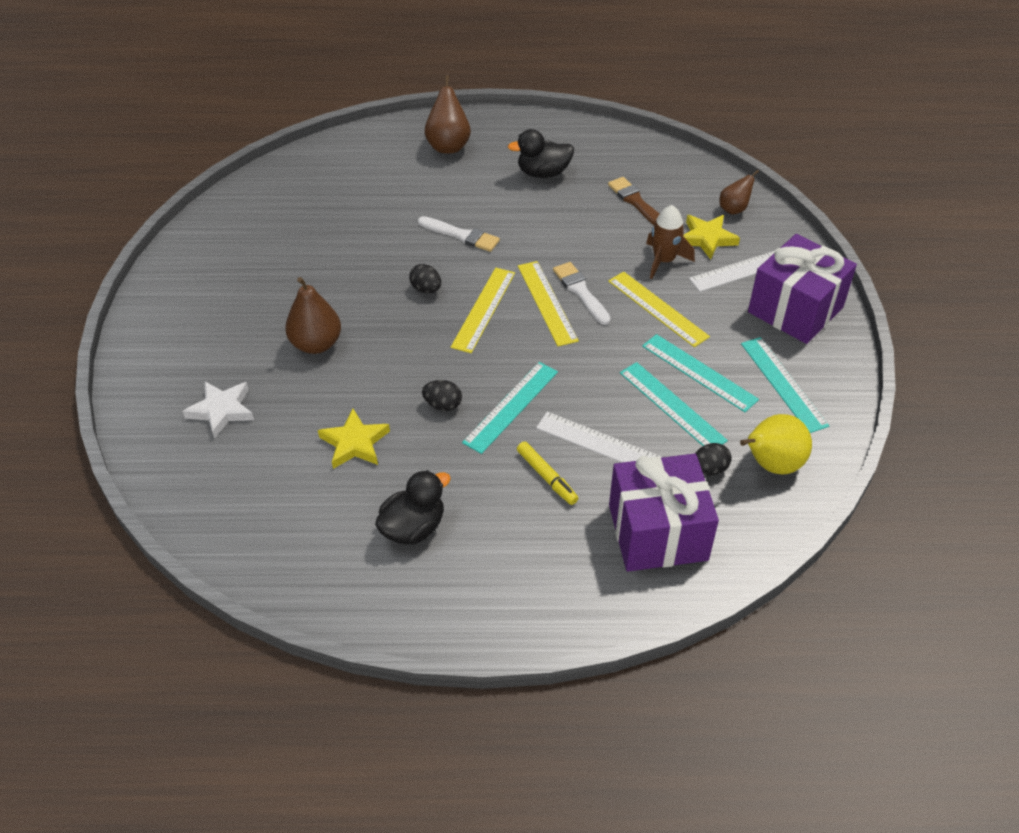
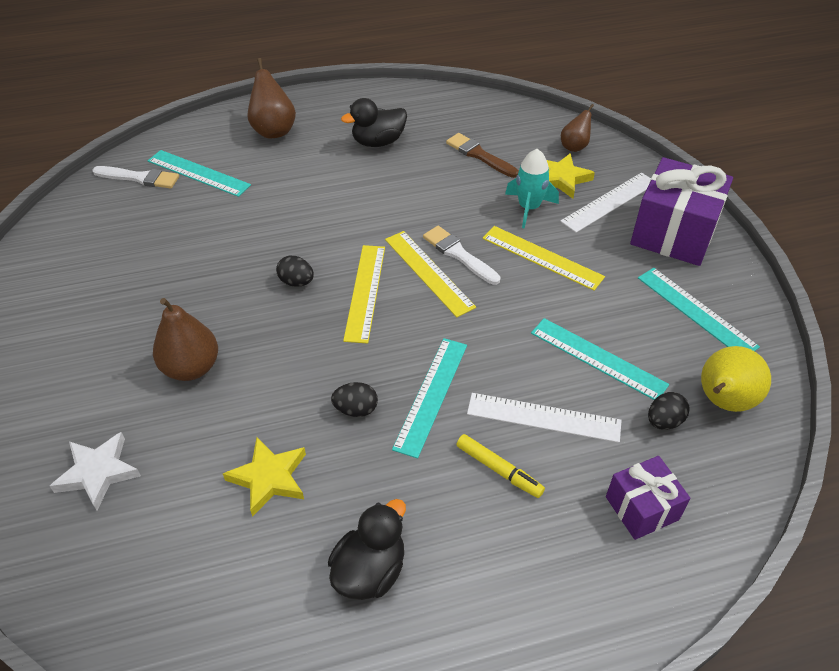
camera: 15 degrees left, 0 degrees up
white brush [418,216,500,252] -> white brush moved to [92,166,179,189]
purple gift [609,454,719,572] -> purple gift [606,456,690,540], size x0.56
turquoise ruler [642,334,759,412] -> turquoise ruler moved to [148,150,251,197]
brown rocket [646,205,695,279] -> turquoise rocket [505,149,559,228]

